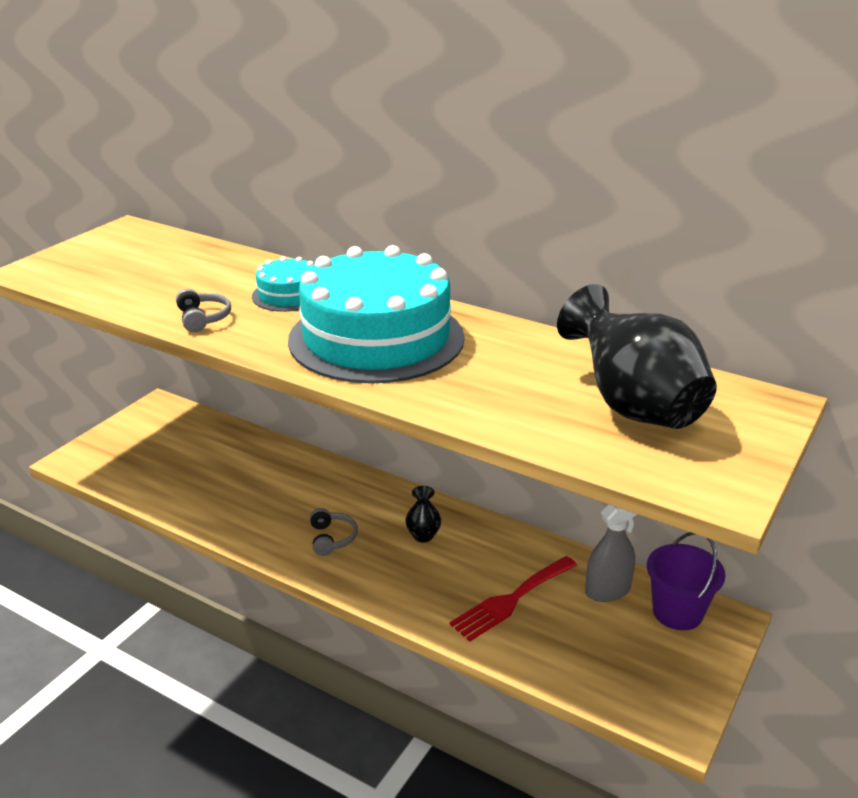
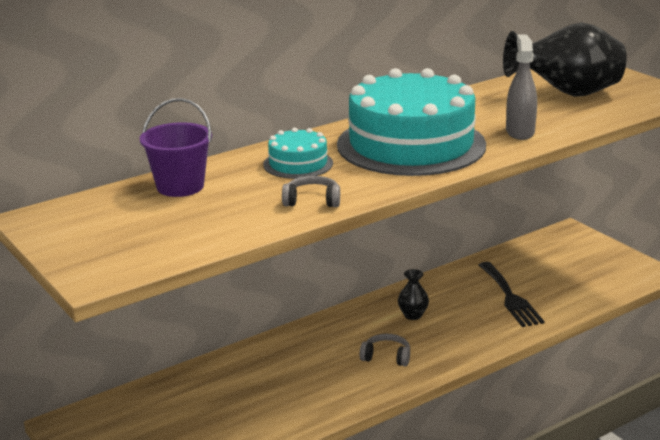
camera: 65 degrees left, 5 degrees down
red fork [449,556,577,642] -> black fork [479,262,545,327]
grey spray bottle [585,504,637,602] -> grey spray bottle moved to [506,34,537,140]
purple bucket [647,532,726,630] -> purple bucket moved to [140,98,212,197]

